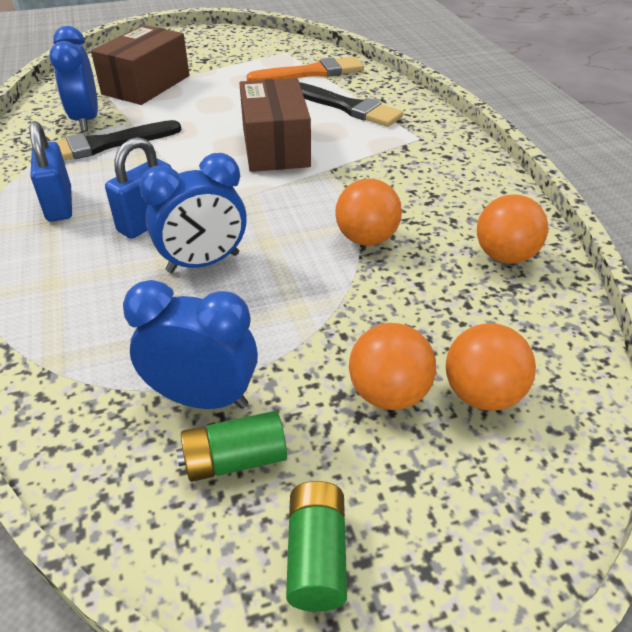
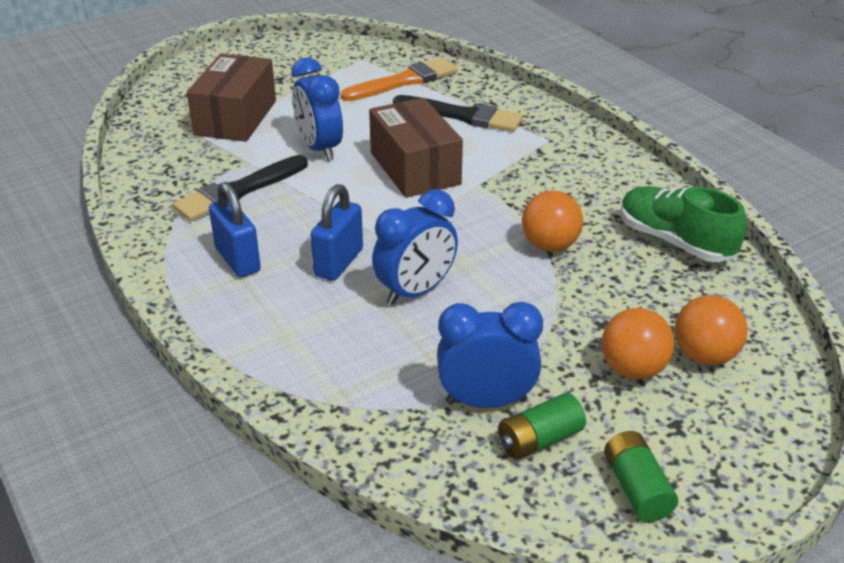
camera: 15 degrees left, 5 degrees down
blue clock [49,26,98,132] -> blue clock moved to [292,57,343,161]
orange ball [477,194,548,264] -> green shoe [621,186,747,262]

